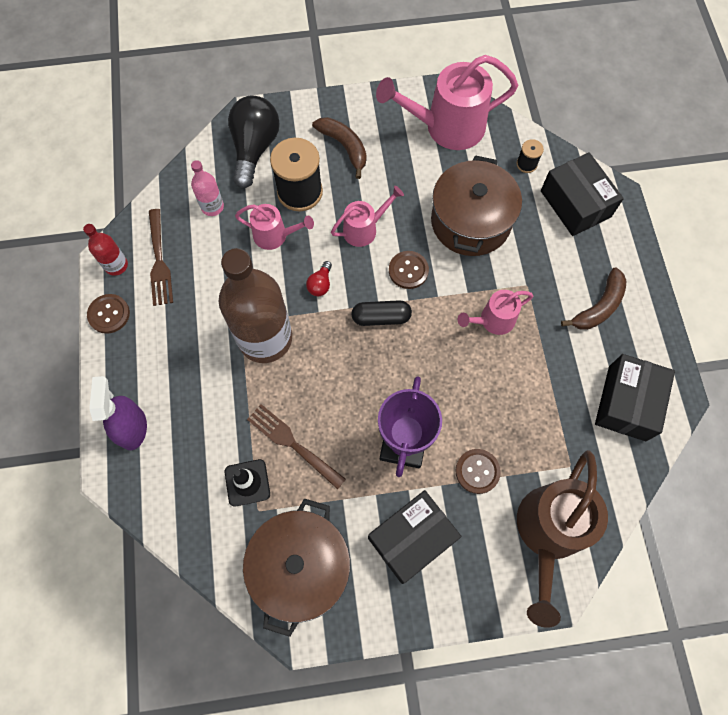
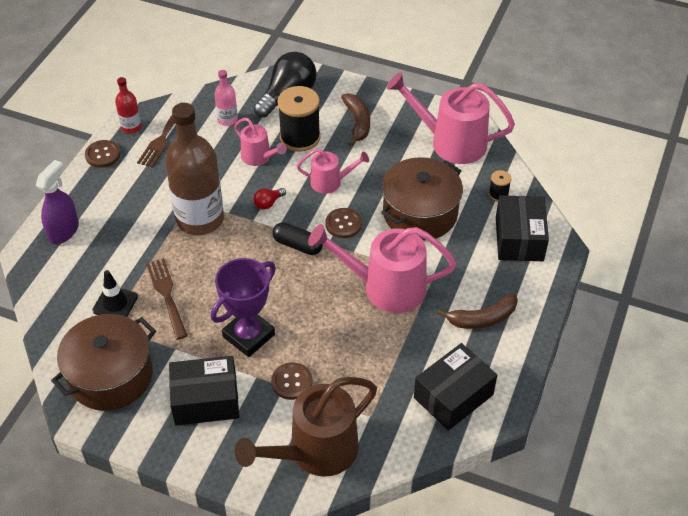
camera: 30 degrees right, 20 degrees down
pink watering can [458,290,533,335] -> pink watering can [308,224,456,313], size x1.85

